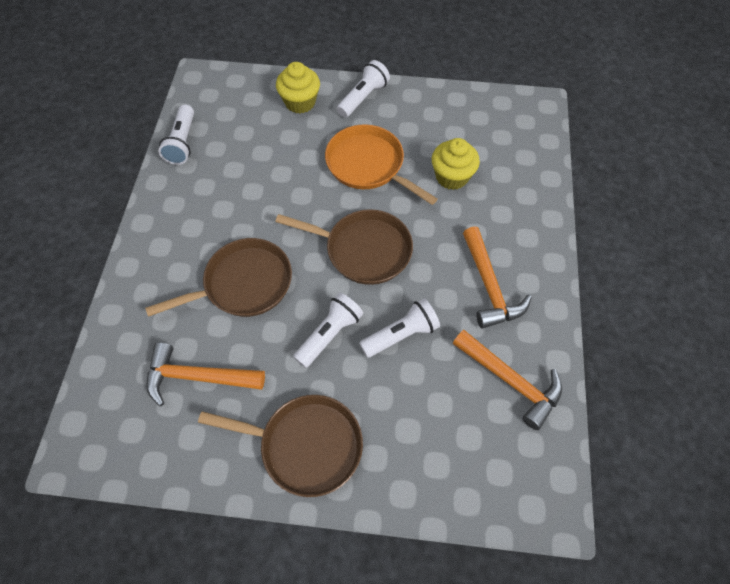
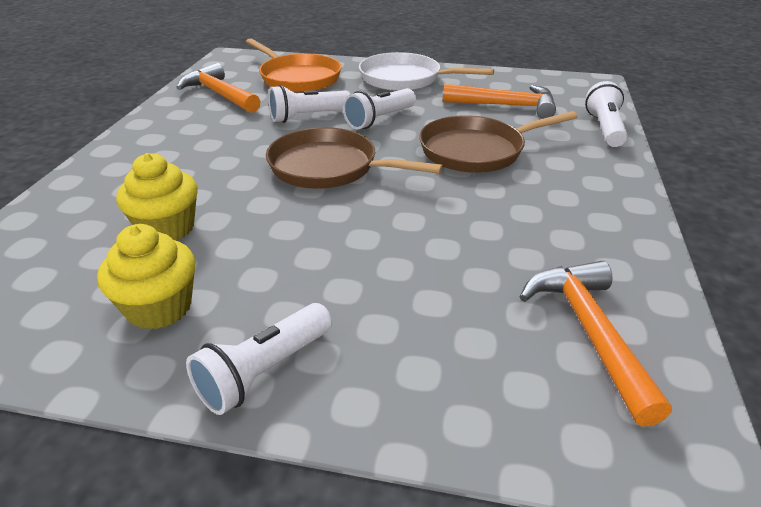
camera: 175 degrees left, 25 degrees down
white flashlight [159,105,194,165] -> white flashlight moved to [585,81,627,147]
brown pan [198,395,363,497] -> white pan [359,52,494,91]
yellow cupcake [276,62,320,113] -> yellow cupcake moved to [97,224,195,330]
orange pan [325,125,437,205] -> orange pan moved to [246,38,342,92]
orange hammer [463,226,532,329] -> orange hammer moved to [520,261,672,427]

